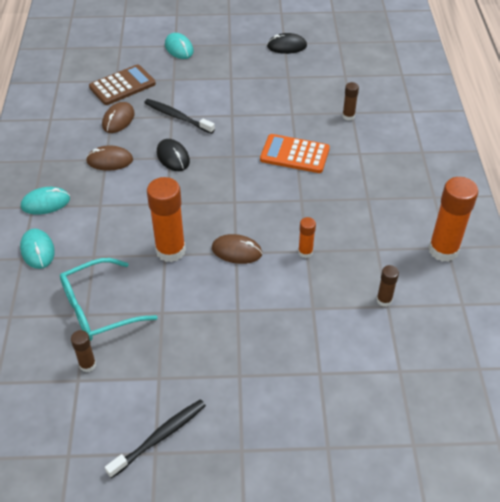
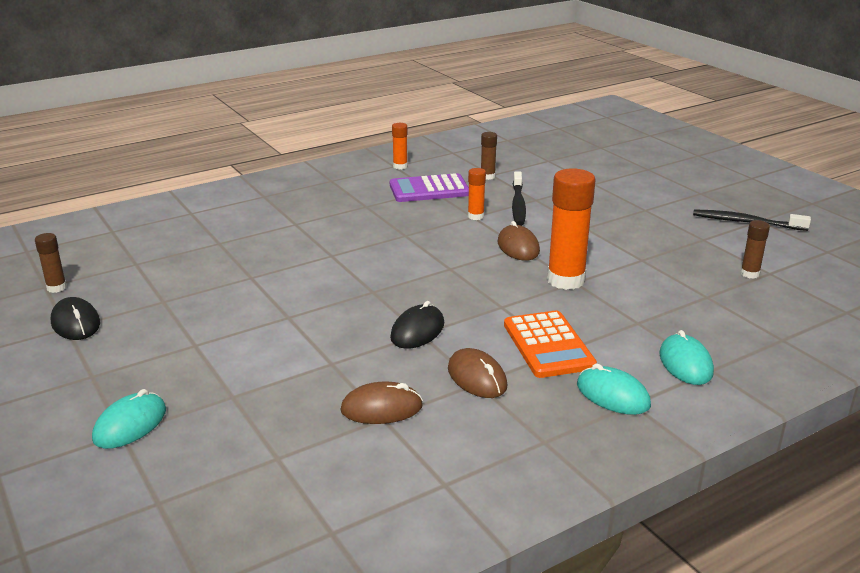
camera: 120 degrees left, 20 degrees down
turquoise mouse [20,229,55,269] -> turquoise mouse turned 45 degrees counterclockwise [659,330,714,385]
turquoise glasses [60,258,158,341] -> none
brown calculator [89,64,156,105] -> none
black toothbrush [144,99,215,134] -> black toothbrush moved to [512,171,526,226]
orange calculator [260,134,330,173] -> orange calculator moved to [504,310,597,378]
brown glue stick [342,82,359,121] -> brown glue stick moved to [35,233,67,293]
orange glue stick [429,177,478,262] -> orange glue stick [392,123,408,170], size x0.50
none -> purple calculator [390,173,469,202]

